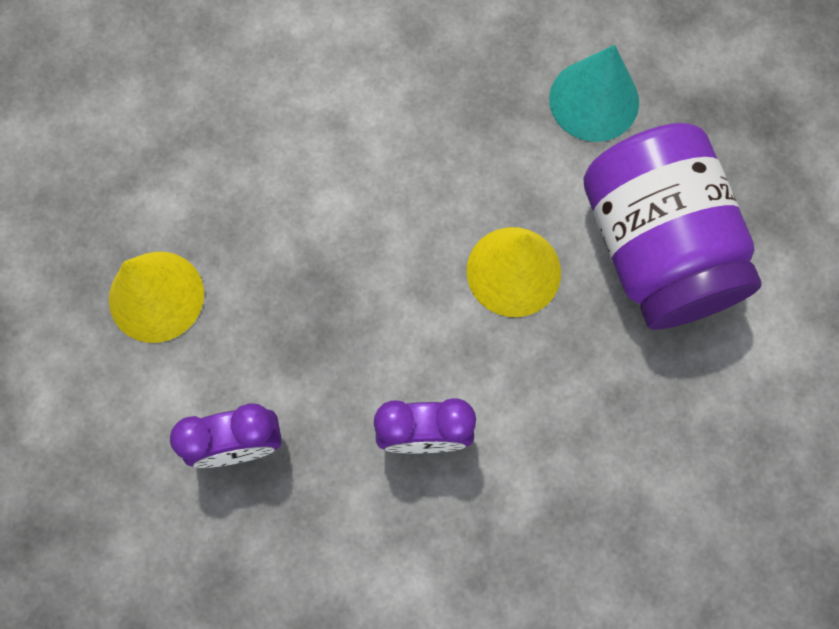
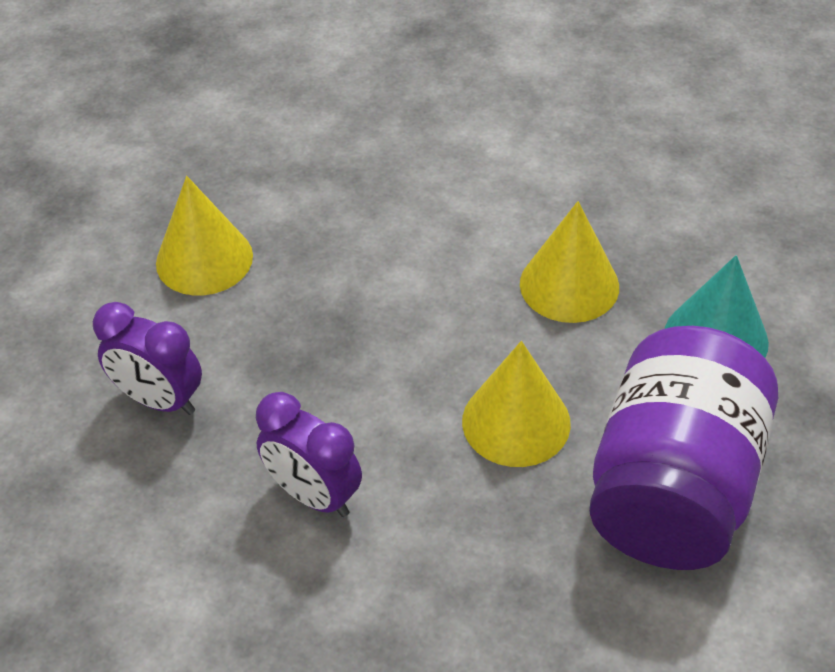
camera: 40 degrees right, 25 degrees down
none -> yellow cone [520,201,619,323]

